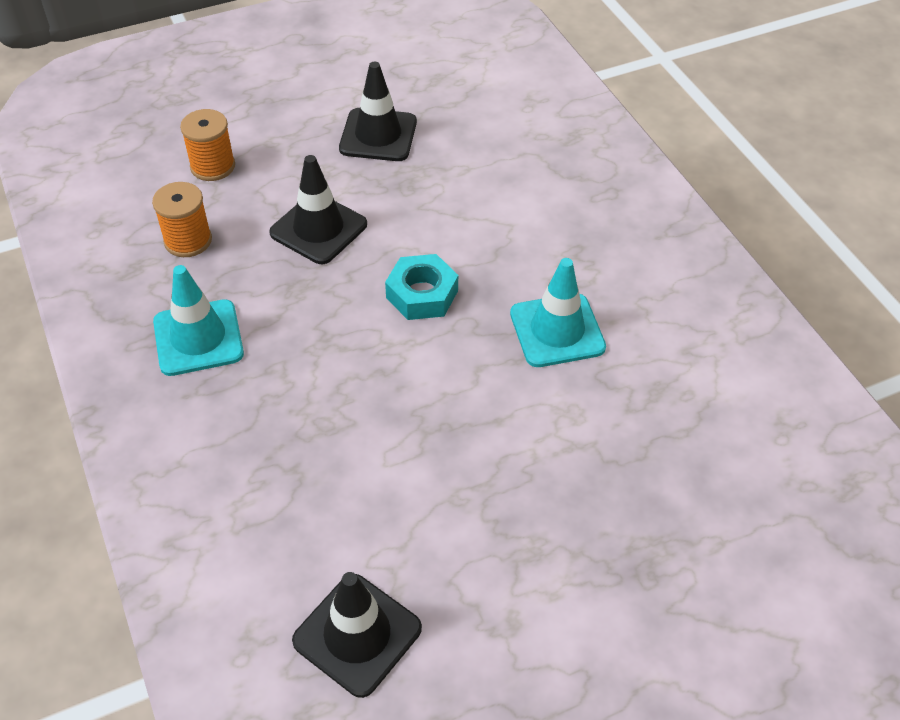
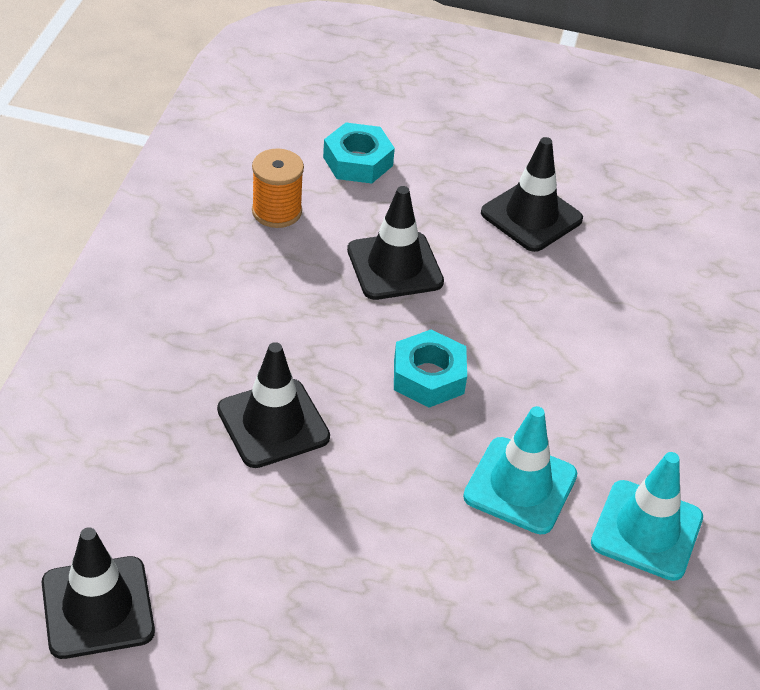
camera: 35 degrees right, 5 degrees down
turquoise traffic cone [153,265,244,376] -> turquoise traffic cone moved to [591,452,703,581]
orange spool [180,109,235,181] -> turquoise nut [323,123,395,184]
none -> black traffic cone [217,342,330,468]

